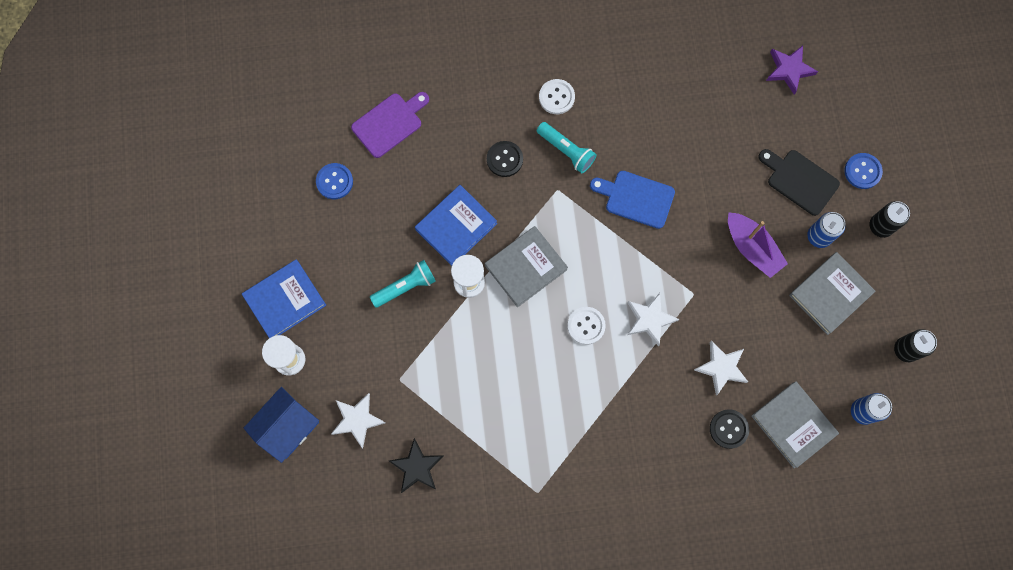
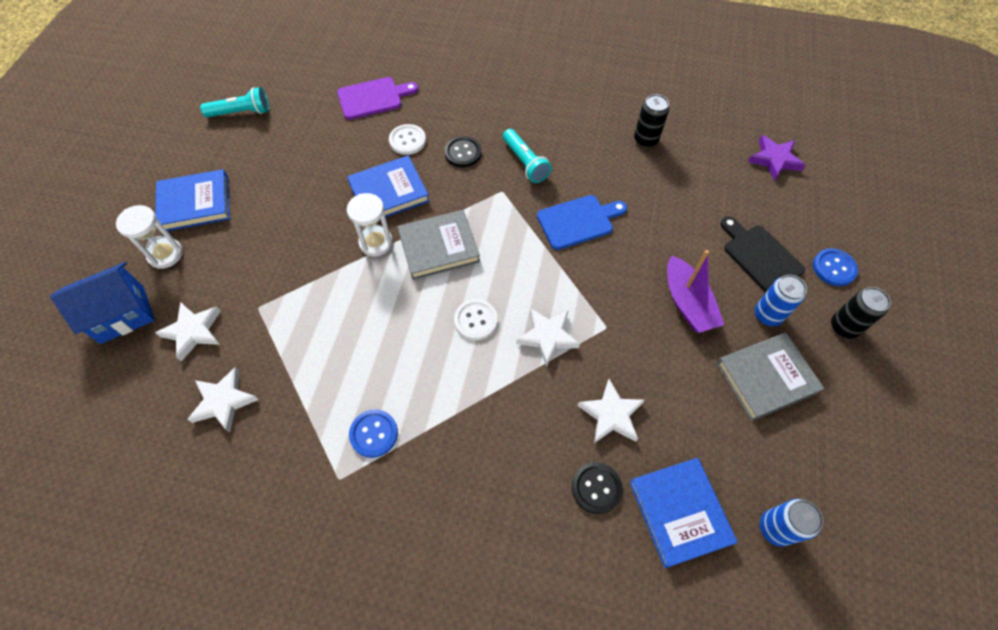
camera: 20 degrees right, 15 degrees down
blue button [316,163,353,199] -> blue button moved to [349,409,398,458]
turquoise flashlight [370,260,436,308] -> turquoise flashlight moved to [200,87,269,117]
black star [389,438,443,493] -> white star [187,367,259,433]
white button [539,79,575,114] -> white button moved to [389,124,426,155]
blue cutting board [590,171,675,229] -> blue cutting board turned 120 degrees clockwise [537,195,627,250]
grey book [751,381,839,468] -> blue book [630,458,738,568]
black can [894,329,937,362] -> black can moved to [634,94,669,147]

